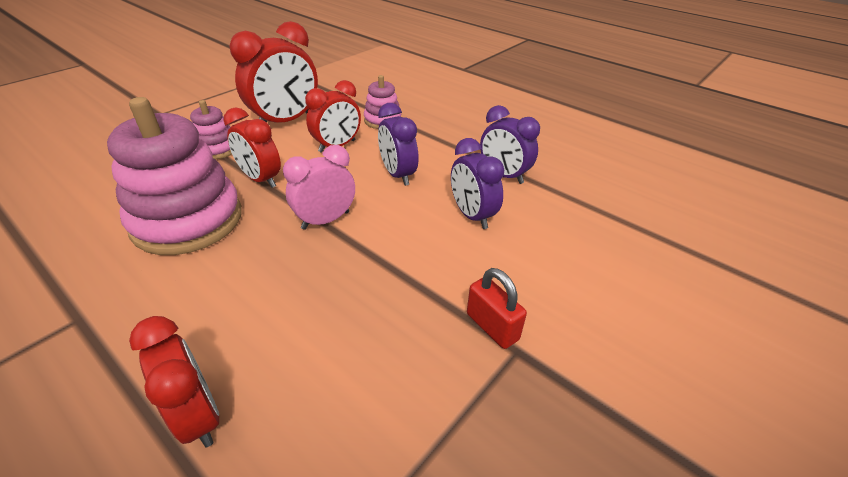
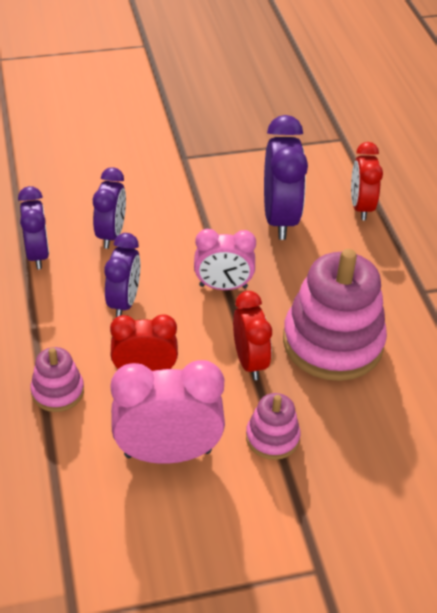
camera: 145 degrees left, 5 degrees up
red clock [230,21,318,123] -> pink clock [111,360,225,464]
red padlock [467,268,527,349] -> none
none -> purple clock [264,115,308,240]

